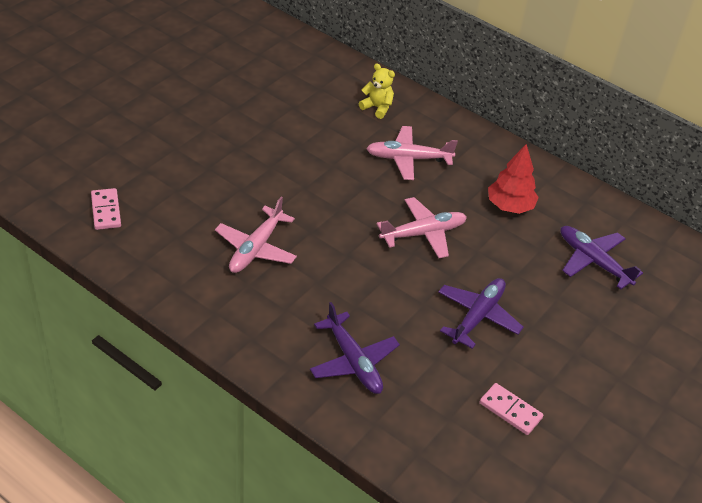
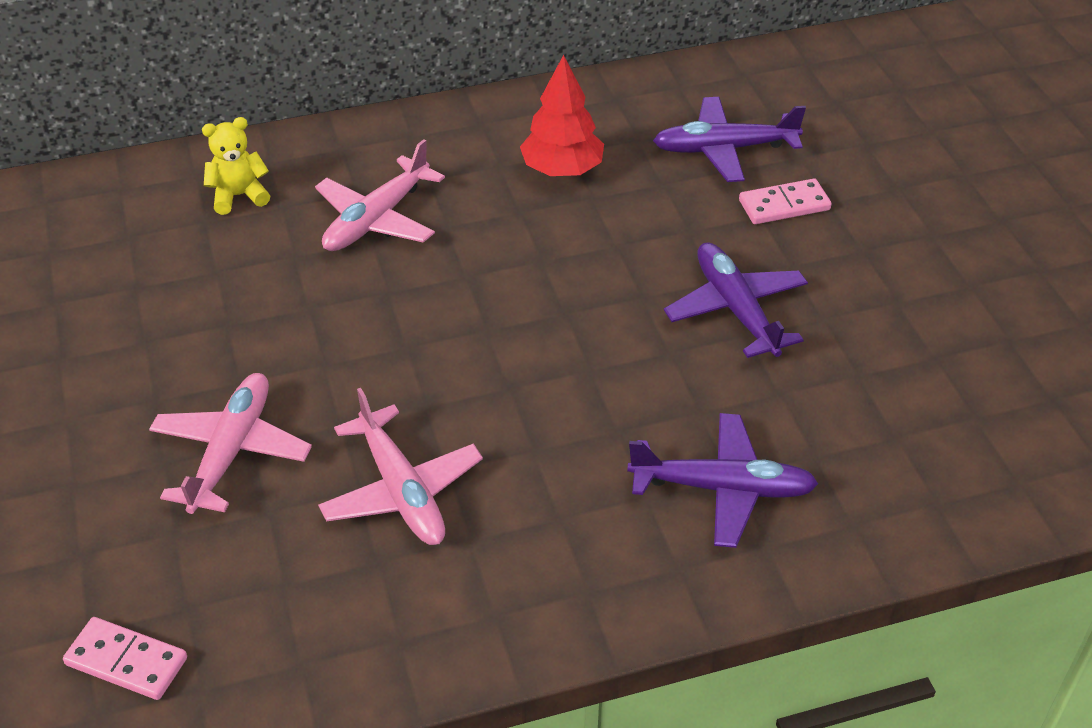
camera: 50 degrees left, 0 degrees up
pink plane [377,197,467,258] -> pink plane moved to [149,373,312,514]
pink domino [480,383,543,435] -> pink domino moved to [739,179,831,224]

